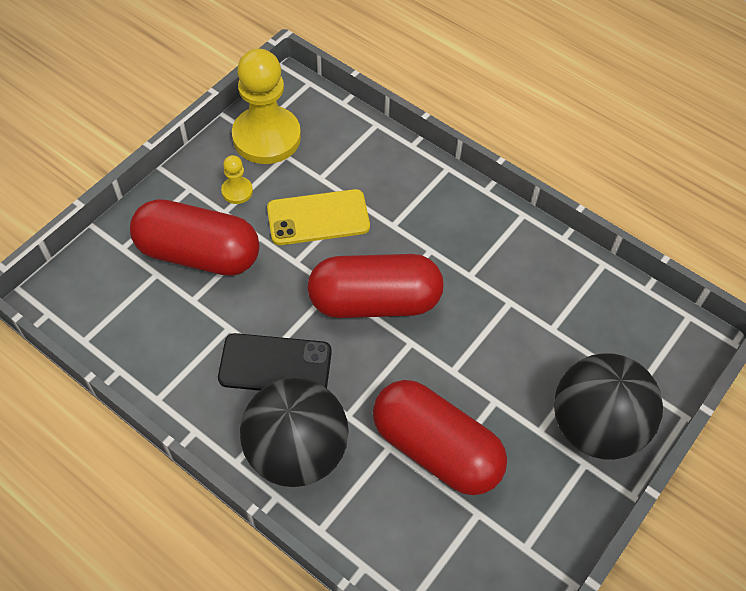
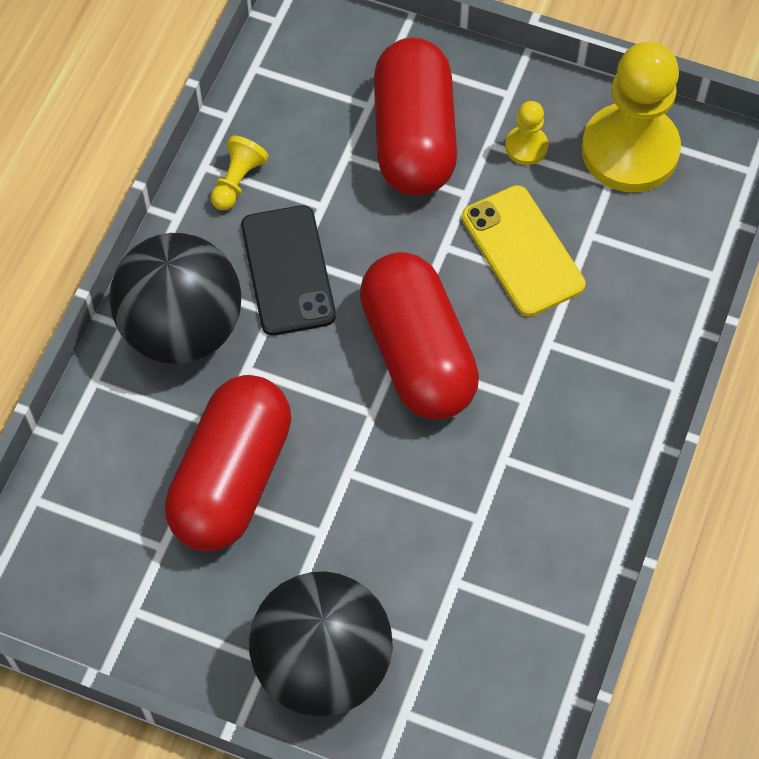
camera: 75 degrees right, 5 degrees up
none -> yellow pawn [210,136,269,210]

